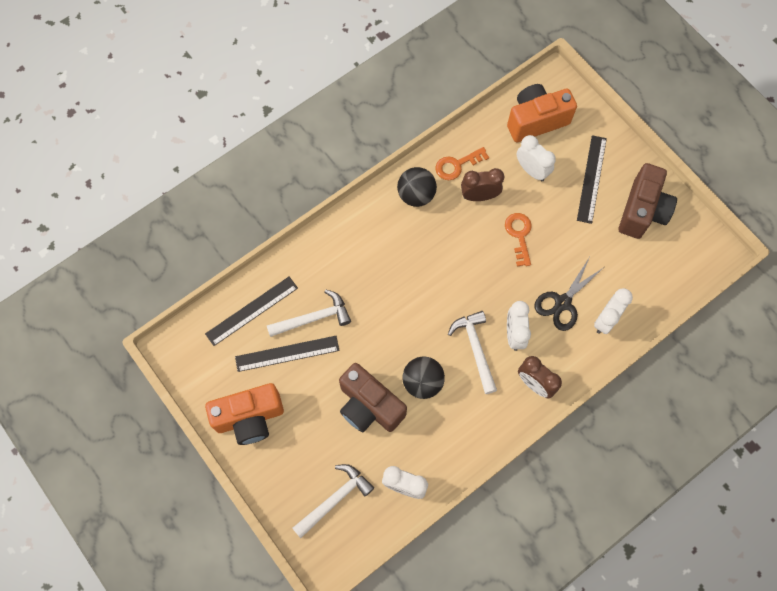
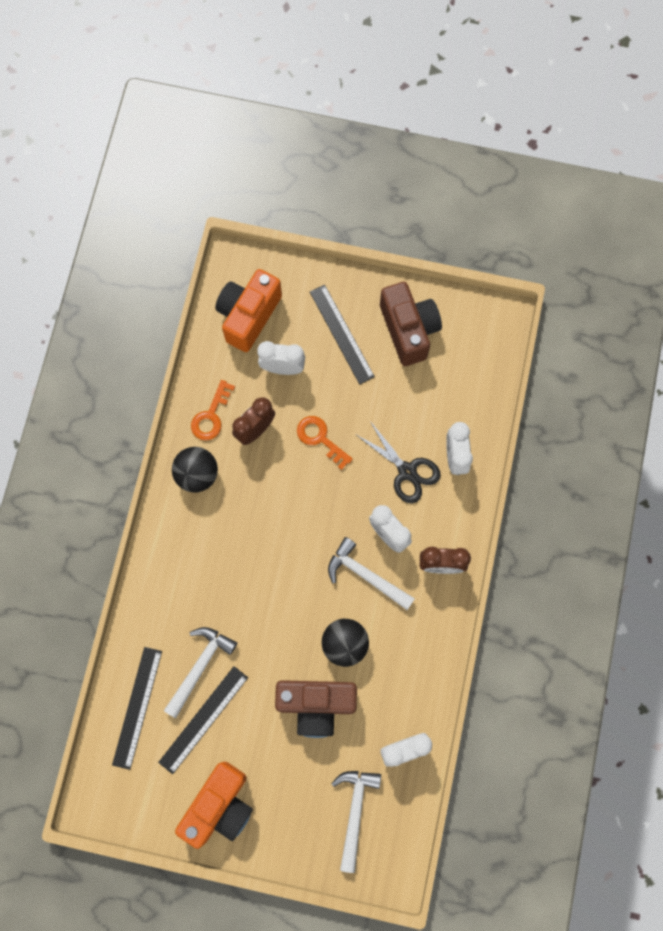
camera: 40 degrees left, 5 degrees up
black scissors [534,258,603,331] -> black scissors turned 45 degrees counterclockwise [355,421,441,504]

